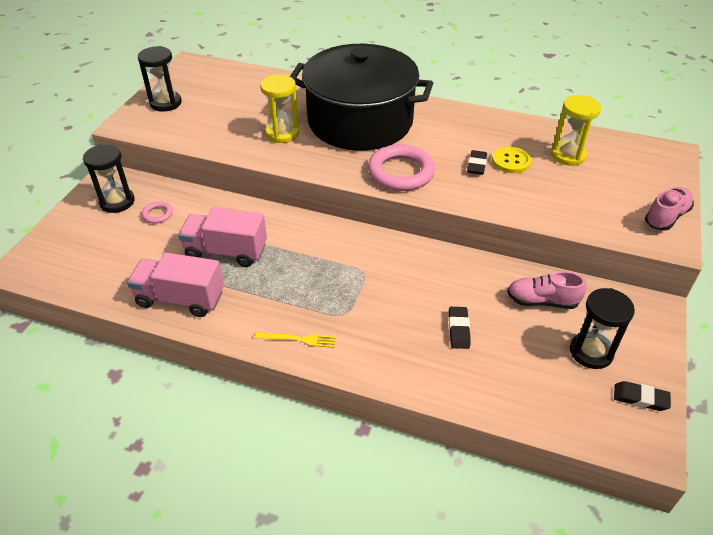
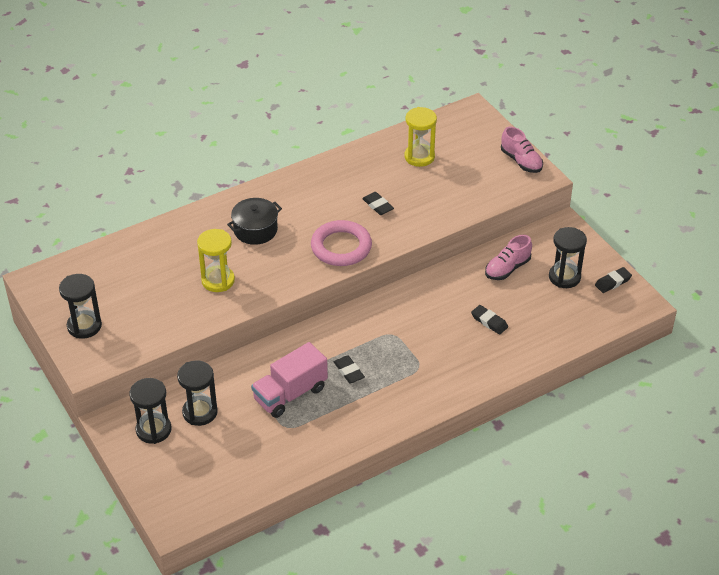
camera: 50 degrees left, 0 degrees up
pink truck [127,252,224,317] -> none
pink ring [142,201,173,223] -> black hourglass [177,360,218,426]
yellow fork [255,332,336,348] -> none
black pot [290,44,433,151] -> black pot [227,198,282,245], size x0.42
yellow button [492,147,532,173] -> none
pink shoe [645,187,694,231] -> pink shoe turned 150 degrees clockwise [501,127,543,173]
none -> black eraser [334,355,365,384]

